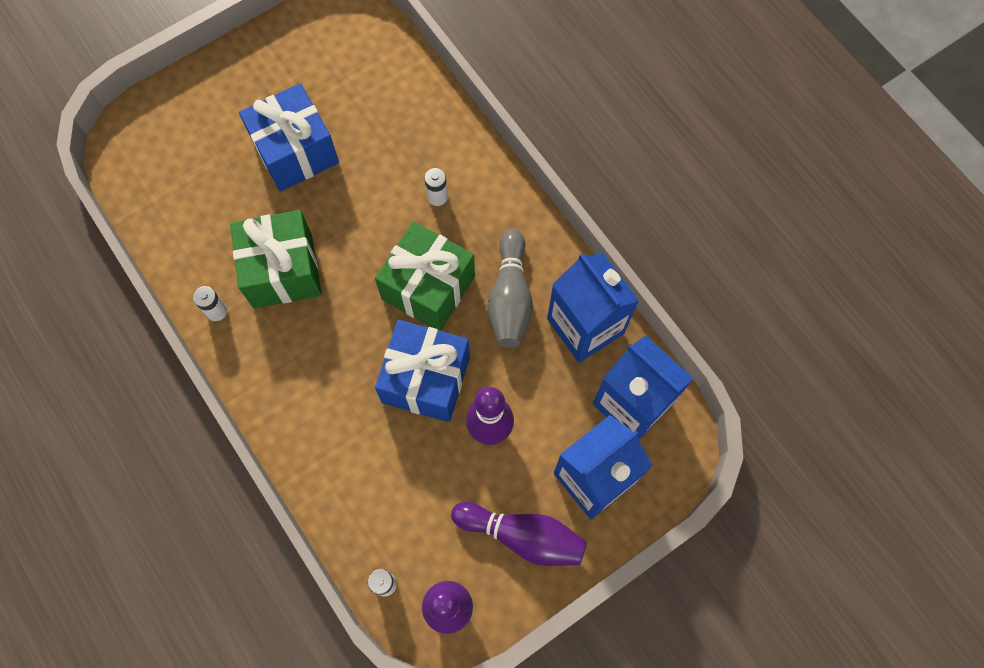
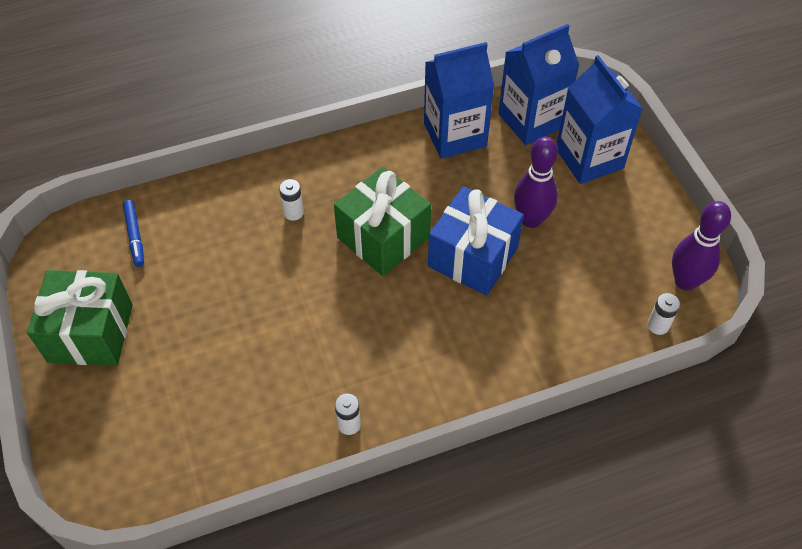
camera: 75 degrees left, 15 degrees down
green gift [230,210,321,309] -> green gift moved to [27,270,133,366]
blue gift [239,83,339,192] -> none
purple bowling pin [451,502,587,566] -> none
grey bowling pin [487,229,533,348] -> none
none -> blue marker [123,199,144,267]

